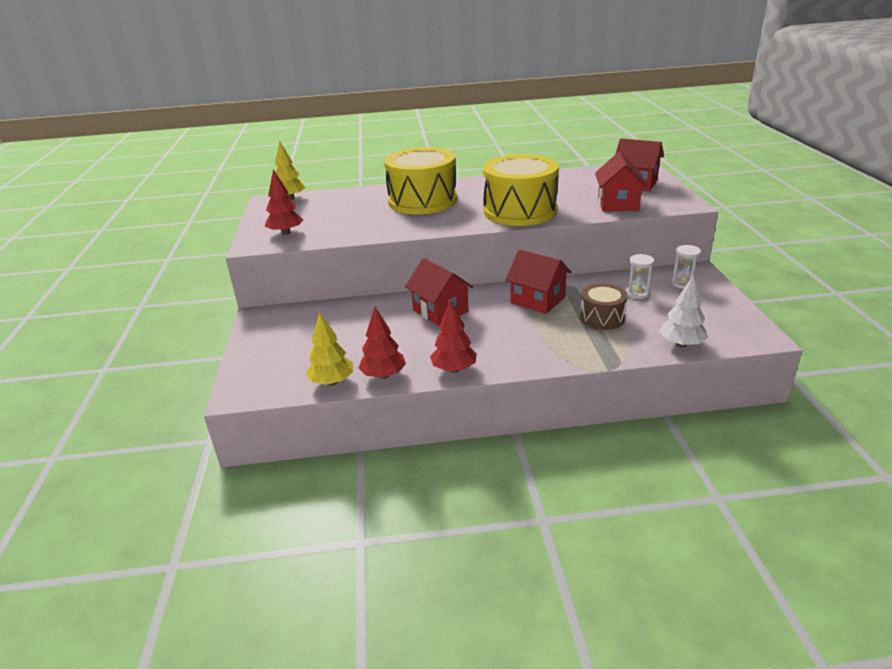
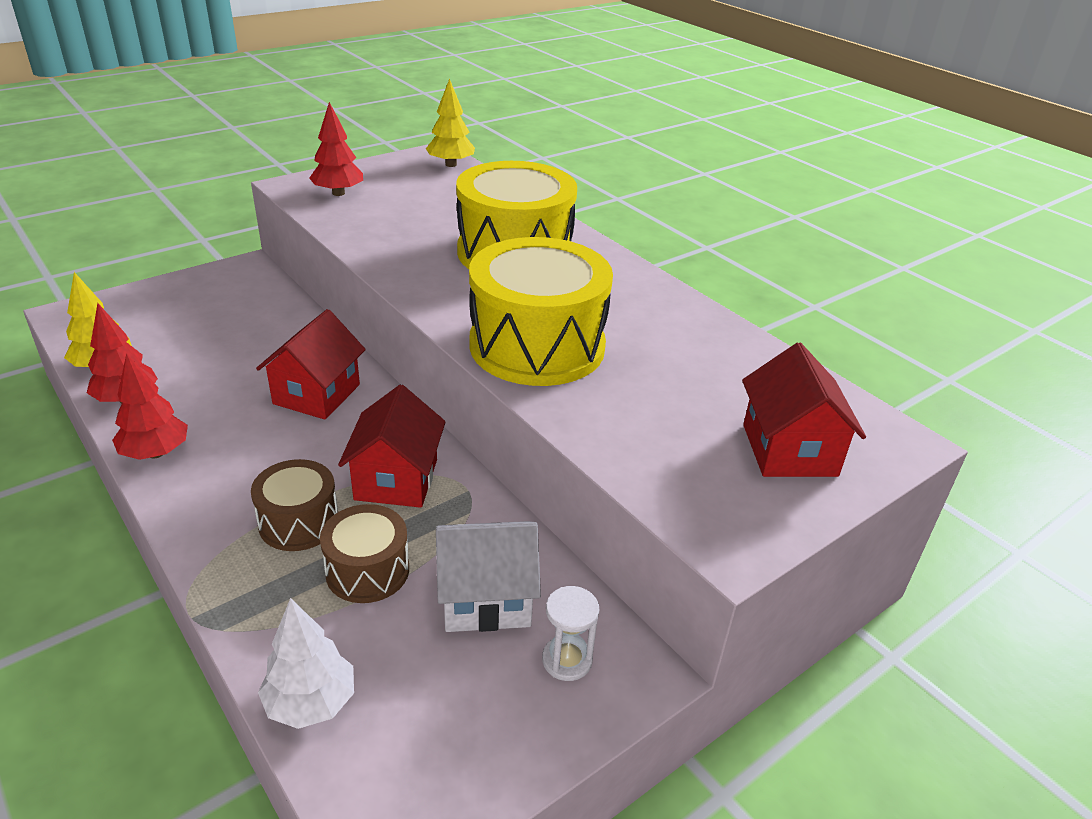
camera: 55 degrees right, 5 degrees up
red house [595,152,648,211] -> none
white hourglass [626,254,654,299] -> white house [436,521,541,632]
none -> brown drum [251,459,338,551]

